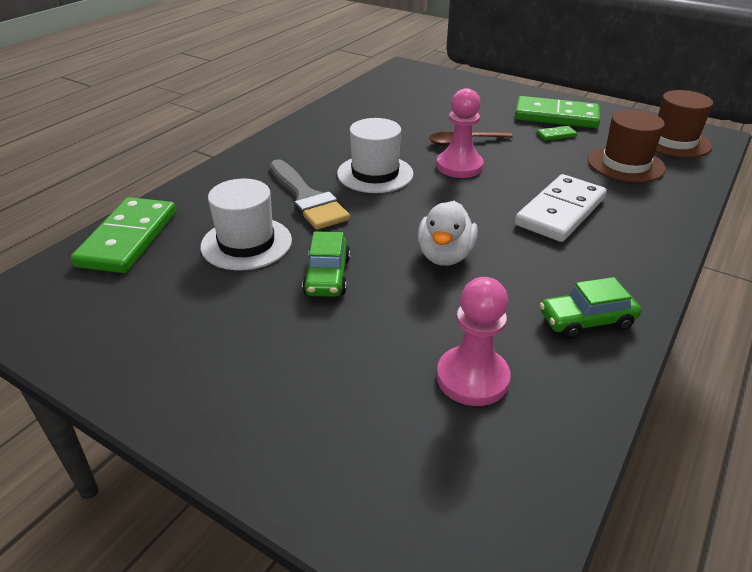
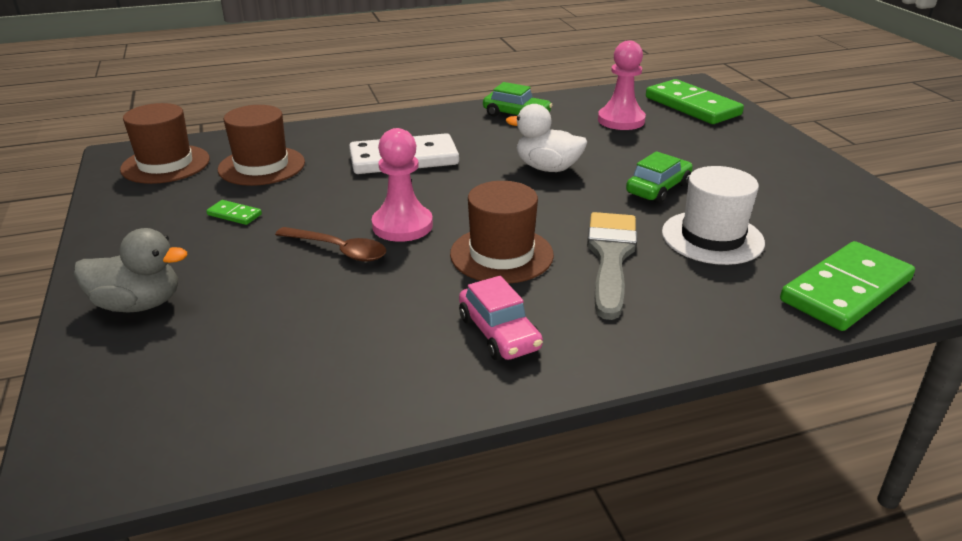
camera: 140 degrees left, 5 degrees down
white hat [337,118,414,193] -> brown hat [450,181,554,284]
white duck [417,201,478,266] -> white duck turned 120 degrees counterclockwise [506,104,587,172]
green domino [515,96,600,128] -> green domino moved to [646,79,744,124]
none -> grey duck [74,228,187,312]
none -> pink car [459,276,543,360]

